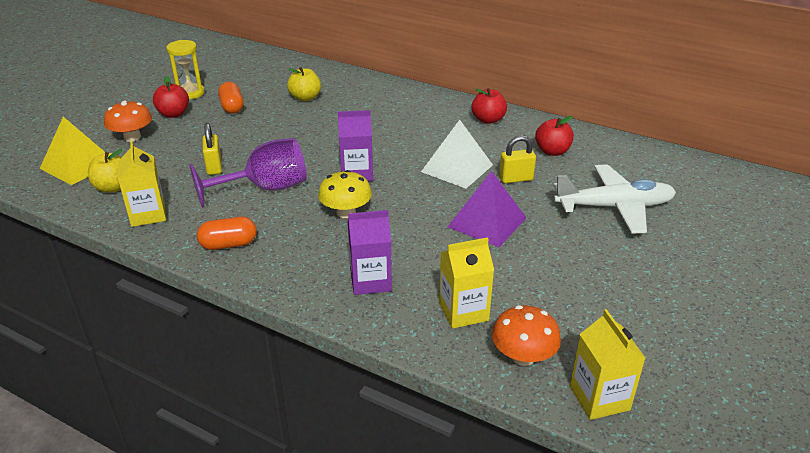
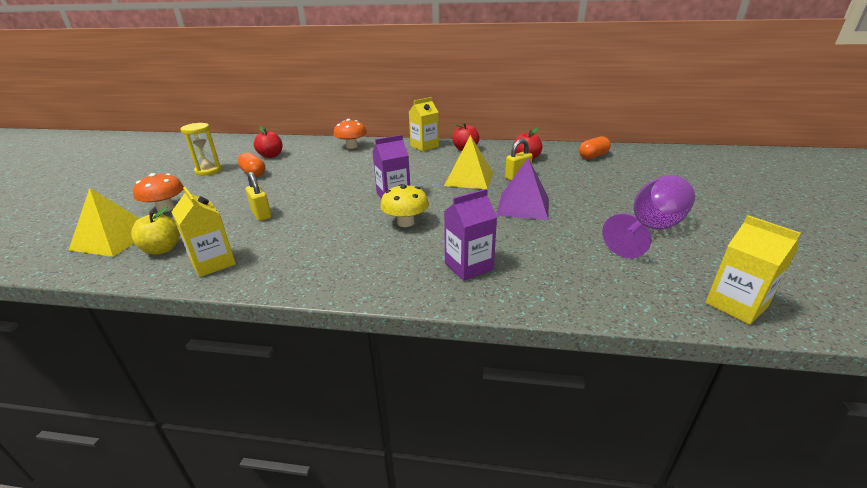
camera: 20 degrees left, 5 degrees down
red apple [153,76,189,118] -> red apple moved to [254,126,283,158]
purple goblet [190,138,307,208] -> purple goblet moved to [602,175,695,258]
orange capsule [197,217,257,250] -> orange capsule moved to [579,136,611,159]
yellow apple [287,67,321,101] -> none
white pyramid [421,120,493,189] -> yellow pyramid [444,135,493,189]
yellow carton [439,237,494,329] -> yellow carton moved to [409,97,439,151]
orange mushroom [492,305,561,366] -> orange mushroom moved to [333,119,367,149]
white plane [553,164,676,234] -> none

